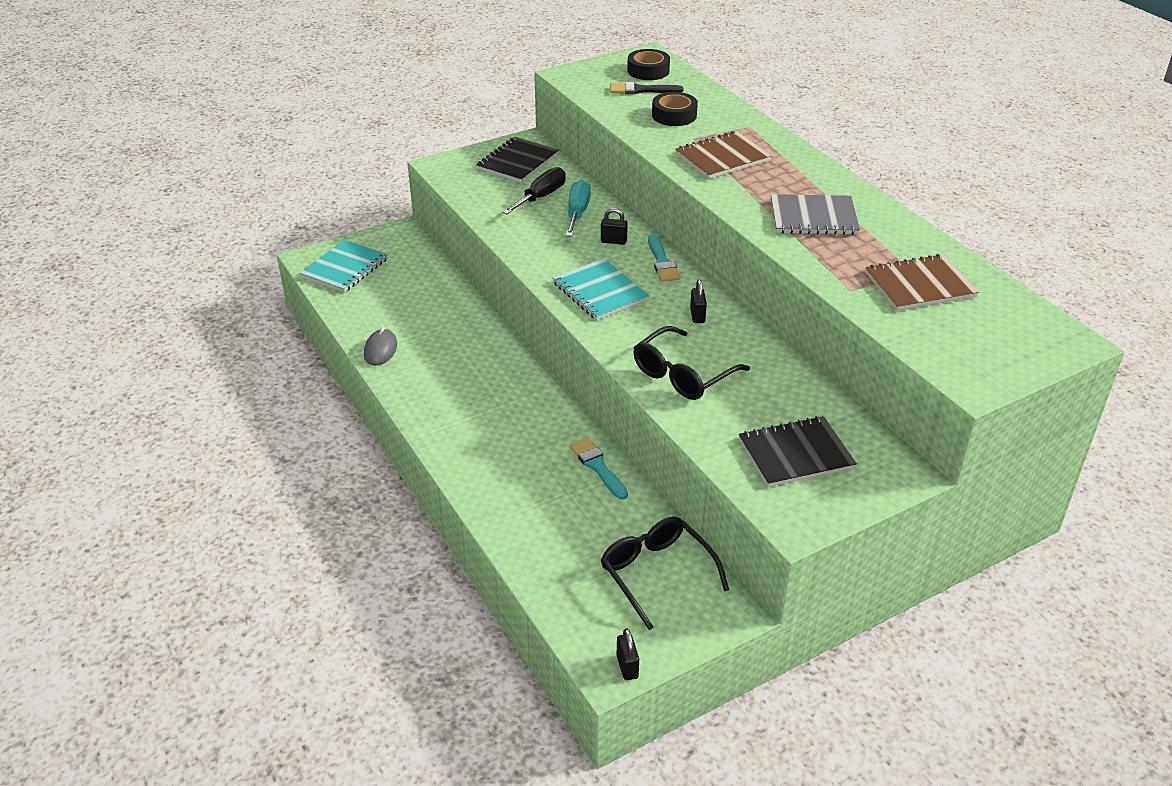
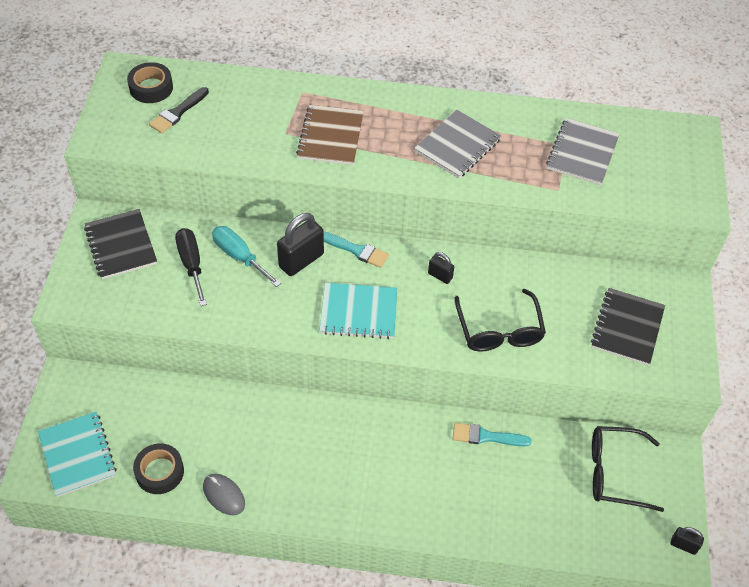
camera: 55 degrees left, 15 degrees up
black padlock [601,208,628,245] -> black padlock [277,213,324,276], size x1.90
black tape [652,92,698,126] -> black tape moved to [133,443,184,494]
brown notebook [865,254,979,311] -> grey notebook [546,118,620,185]

